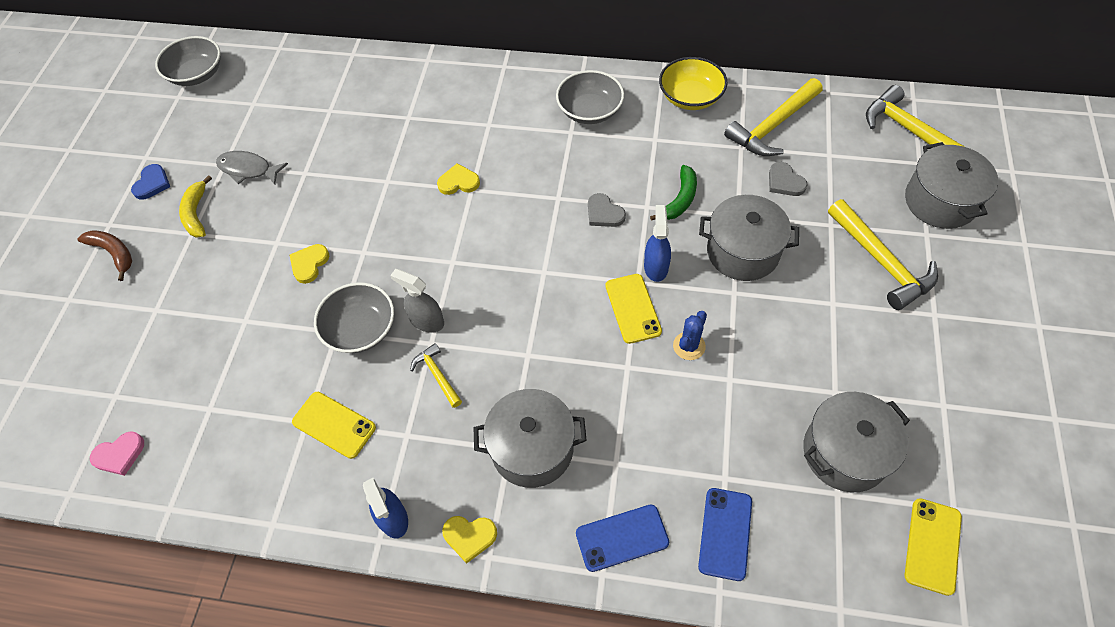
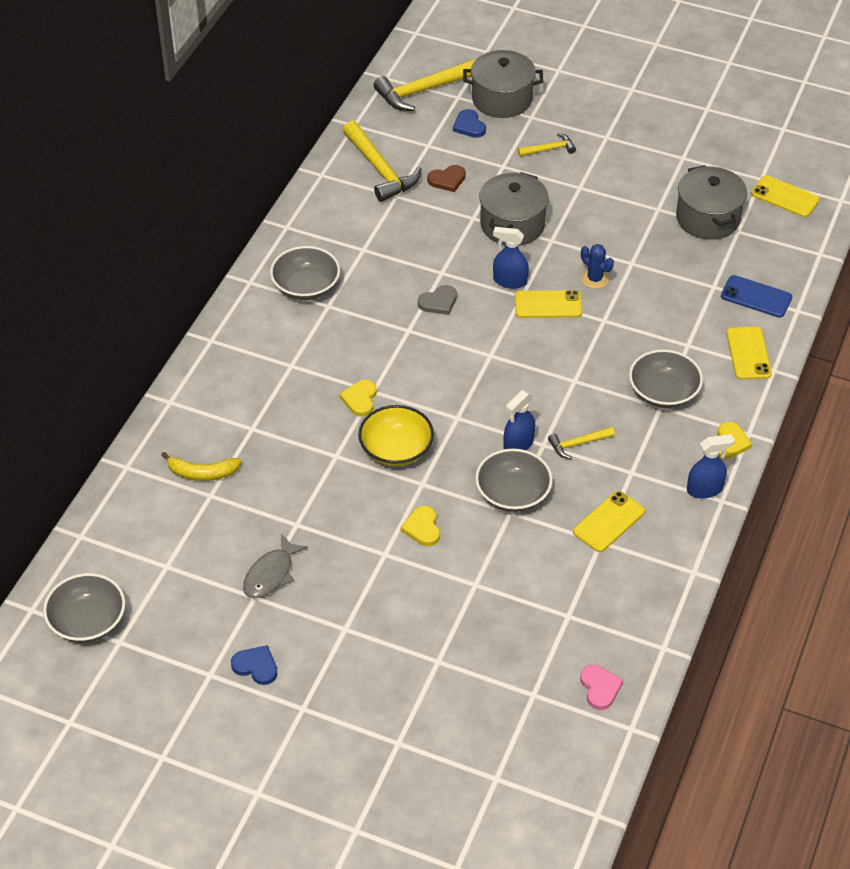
camera: 80 degrees left, 10 degrees down
brown banana [77,230,132,281] -> none
yellow banana [179,175,212,238] -> yellow banana moved to [161,452,241,481]
yellow heart [290,244,329,284] -> yellow heart turned 45 degrees clockwise [401,506,440,546]
grey spray bottle [390,269,444,333] -> blue spray bottle [504,390,535,451]
grey pot [474,389,587,488] -> grey bowl [629,349,703,408]
blue phone [576,504,669,572] -> yellow phone [726,327,772,380]
green banana [650,165,697,221] -> none
yellow bowl [659,57,728,110] -> yellow bowl moved to [358,405,434,466]
grey heart [769,162,808,196] -> brown heart [427,165,466,192]
yellow hammer [828,199,938,310] -> yellow hammer [518,133,576,157], size x0.52
none -> blue heart [453,109,486,138]

